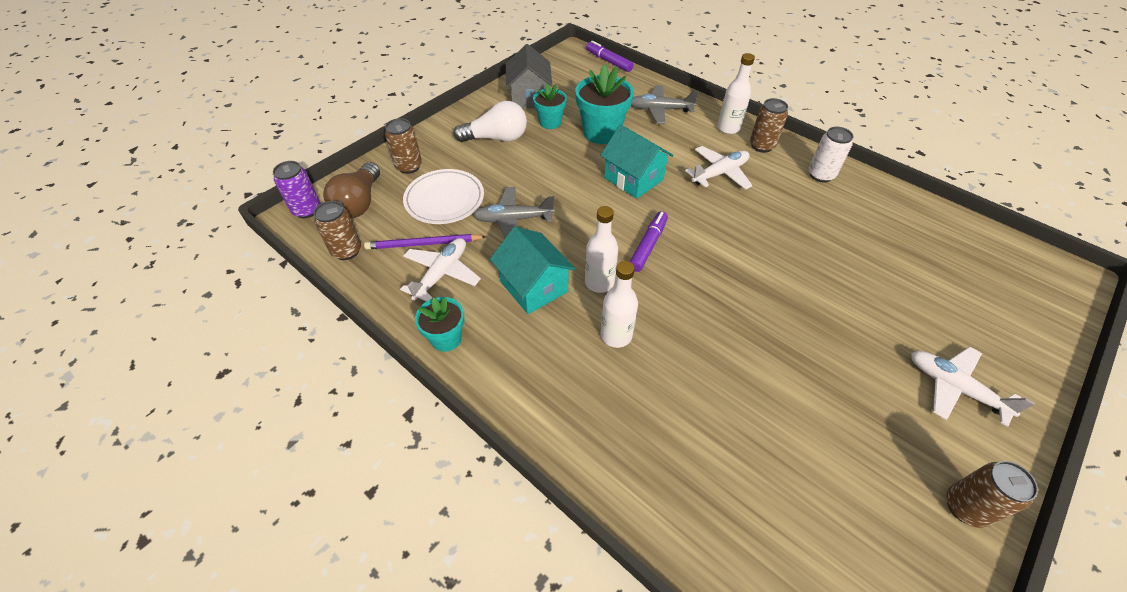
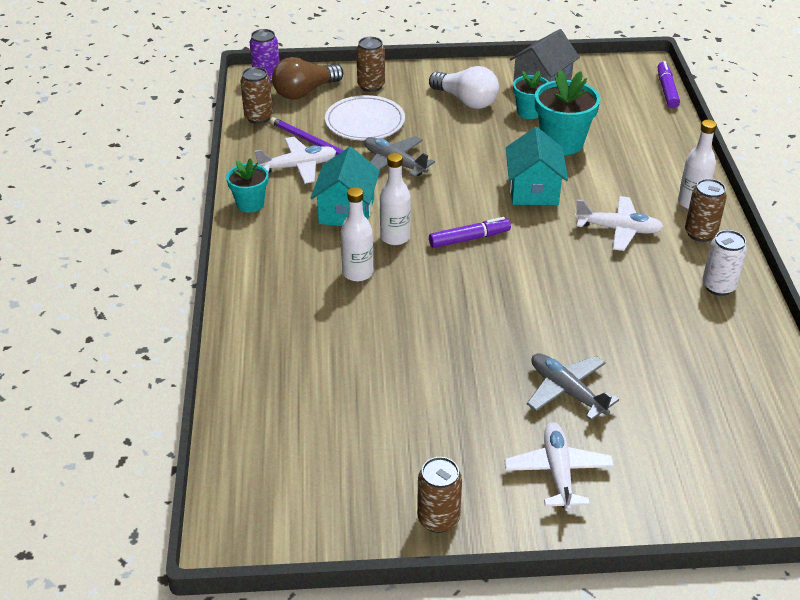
camera: 45 degrees right, 10 degrees down
grey plane [631,85,699,124] -> grey plane moved to [527,353,619,420]

